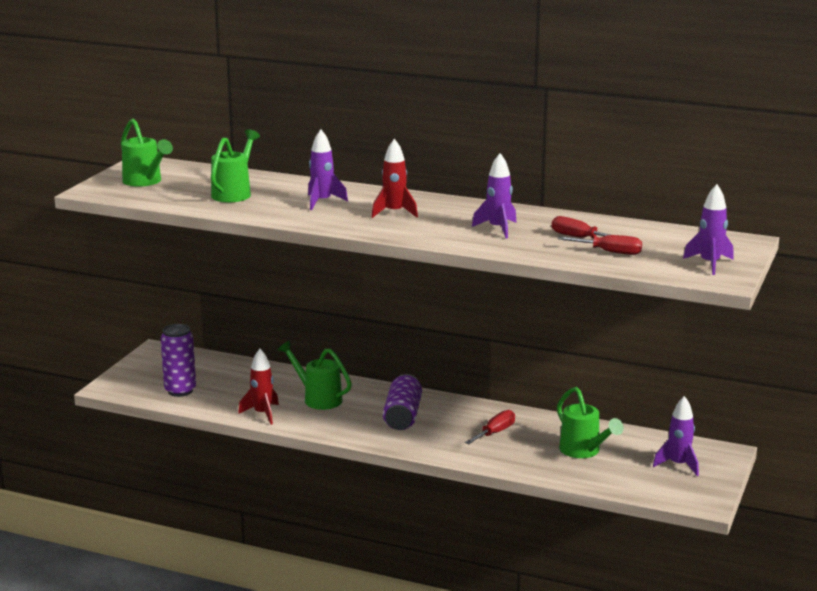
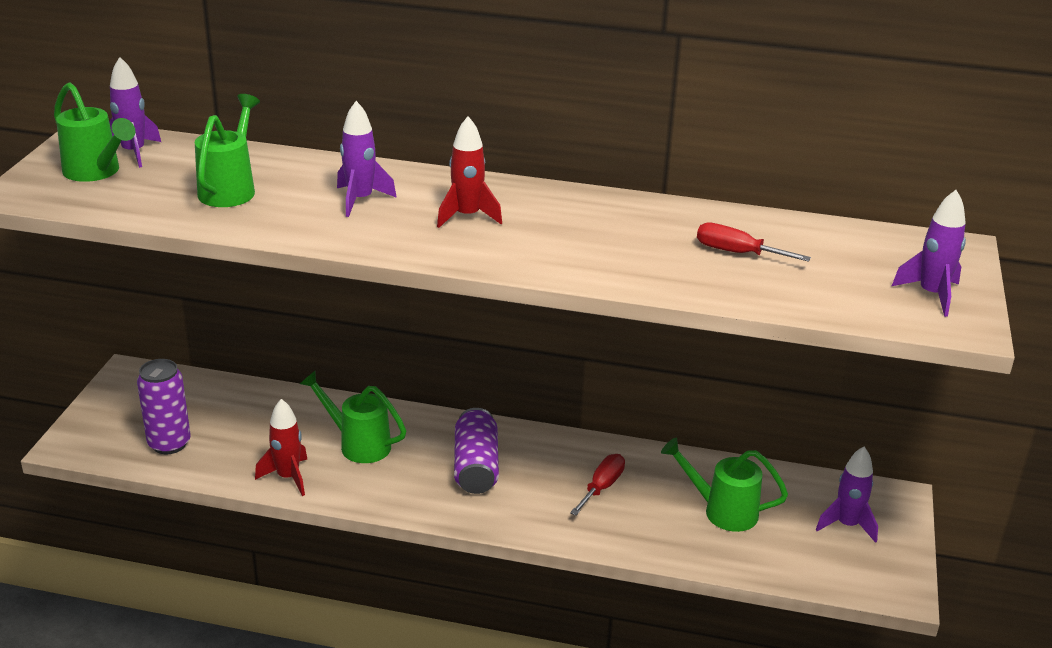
camera: 10 degrees left, 10 degrees up
purple rocket [472,153,516,238] -> purple rocket moved to [109,57,161,168]
green watering can [557,387,624,458] -> green watering can turned 150 degrees clockwise [661,438,788,532]
red screwdriver [558,235,642,255] -> none

